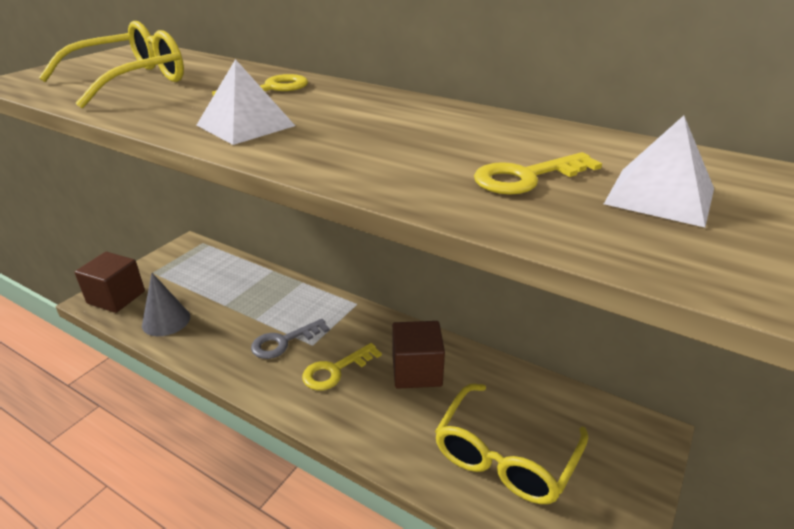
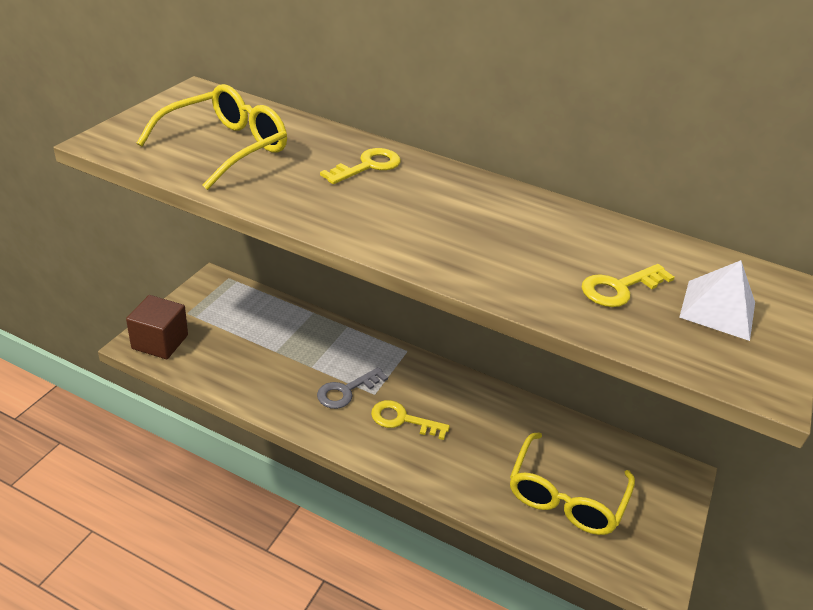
camera: 10 degrees left, 5 degrees up
grey cone [142,273,190,336] -> none
white pyramid [197,59,295,145] -> none
yellow key [302,343,382,390] -> yellow key turned 60 degrees clockwise [371,400,450,440]
brown cube [392,321,445,389] -> none

